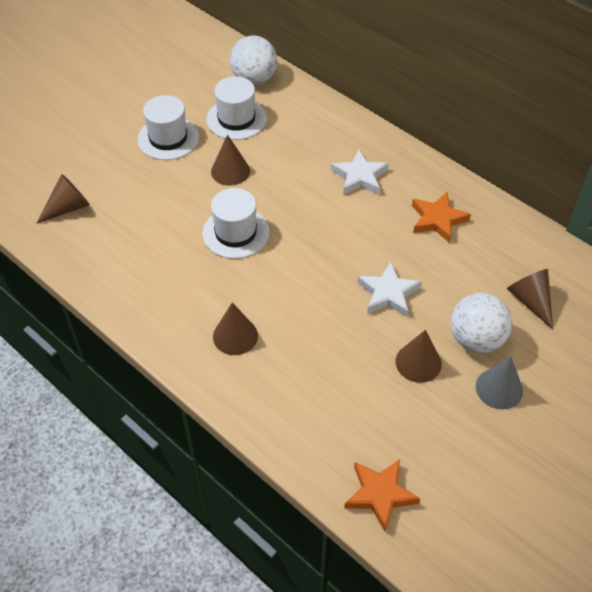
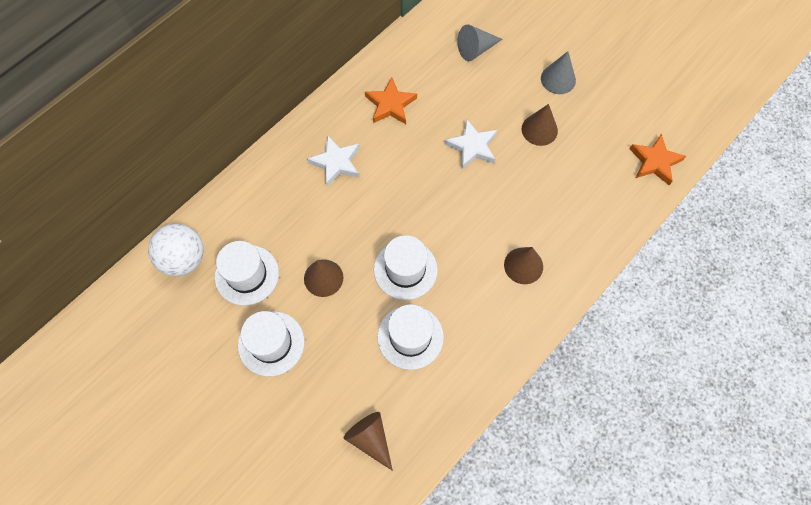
camera: 90 degrees left, 15 degrees up
white ball [450,293,512,353] -> none
brown cone [507,269,553,330] -> grey cone [458,24,503,61]
none -> white hat [377,304,444,370]

